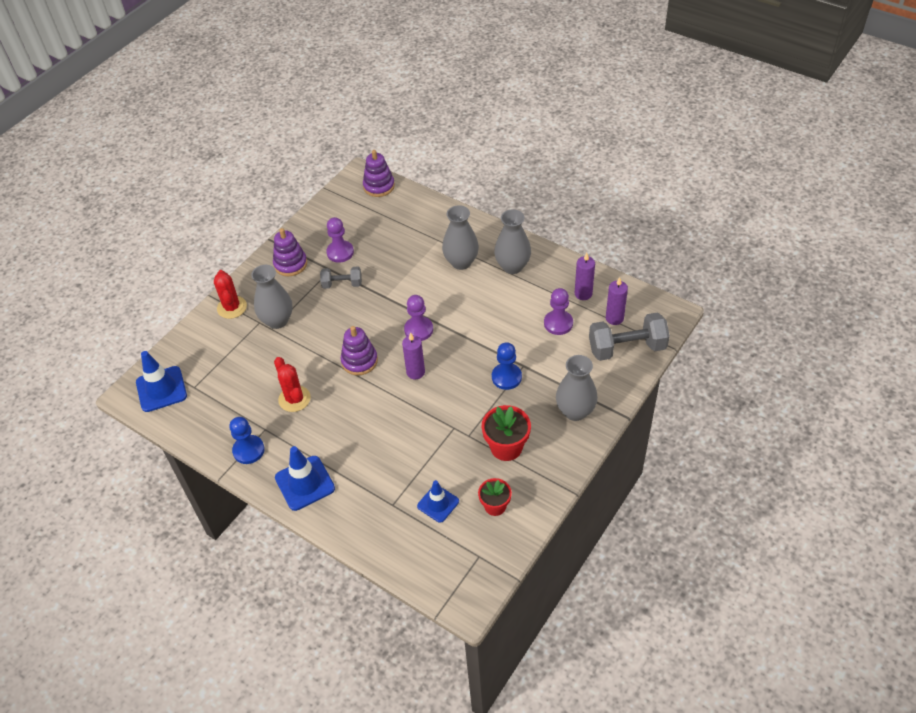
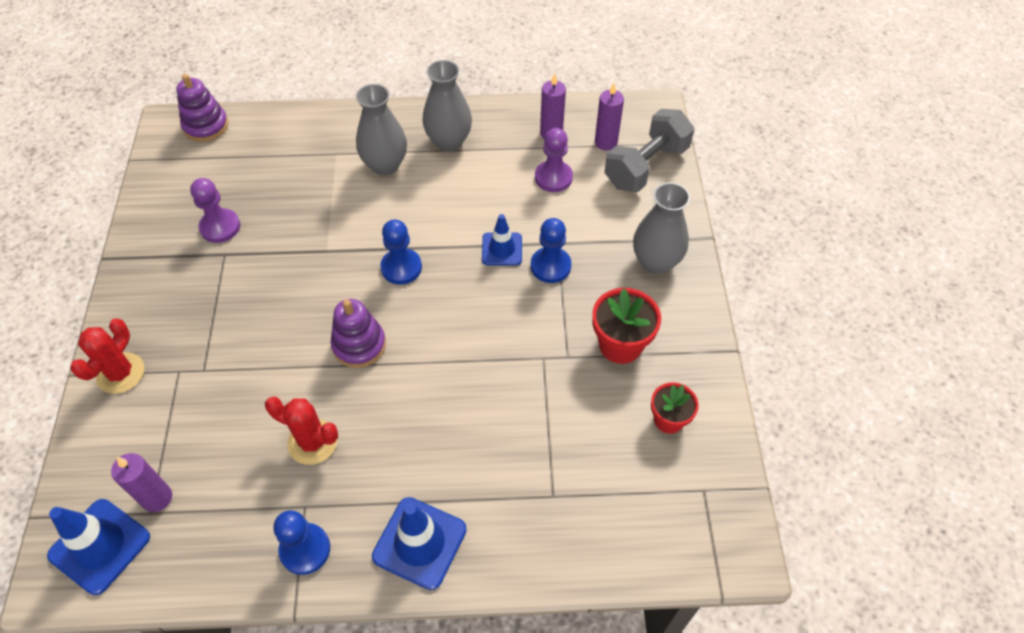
camera: 40 degrees left, 5 degrees up
red cactus [214,270,247,319] -> red cactus turned 75 degrees clockwise [70,318,144,394]
grey vase [251,265,293,329] -> none
purple stacking toy [273,228,307,276] -> none
grey dumbbell [320,266,362,289] -> none
purple candle [402,332,425,380] -> purple candle moved to [111,453,172,512]
purple pawn [404,295,433,341] -> blue pawn [380,219,422,285]
blue traffic cone [417,480,459,523] -> blue traffic cone moved to [482,214,522,266]

